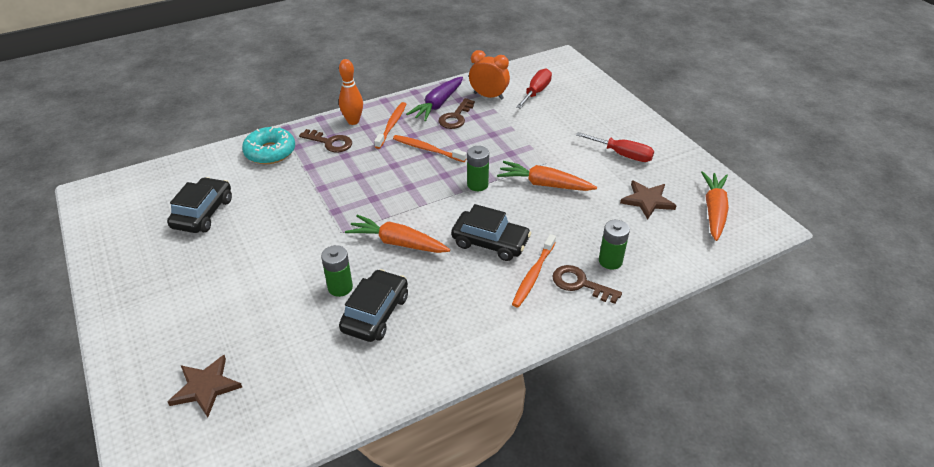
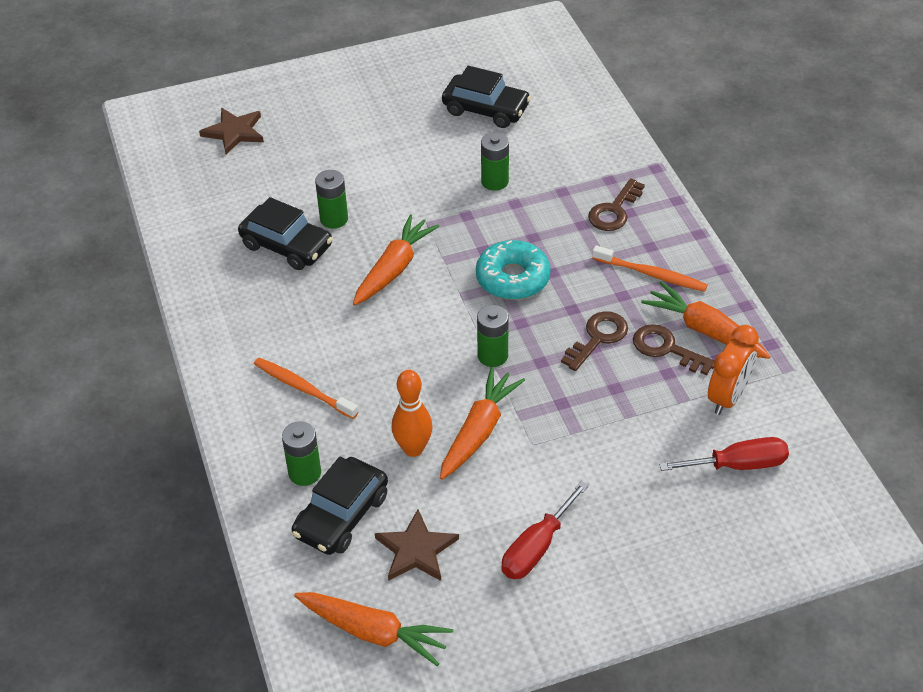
camera: 100 degrees right, 5 degrees up
turquoise donut [242,126,295,164] -> turquoise donut moved to [476,240,551,300]
orange bowling pin [339,59,363,125] -> orange bowling pin moved to [392,370,433,457]
orange toothbrush [393,135,467,162] -> none
purple carrot [406,77,463,121] -> orange carrot [641,281,771,359]
black car [451,204,531,261] -> black car moved to [292,457,388,555]
red screwdriver [516,68,552,109] -> red screwdriver turned 45 degrees counterclockwise [659,437,789,471]
brown key [552,265,622,304] -> brown key moved to [561,311,628,371]
none -> green battery [481,132,509,191]

